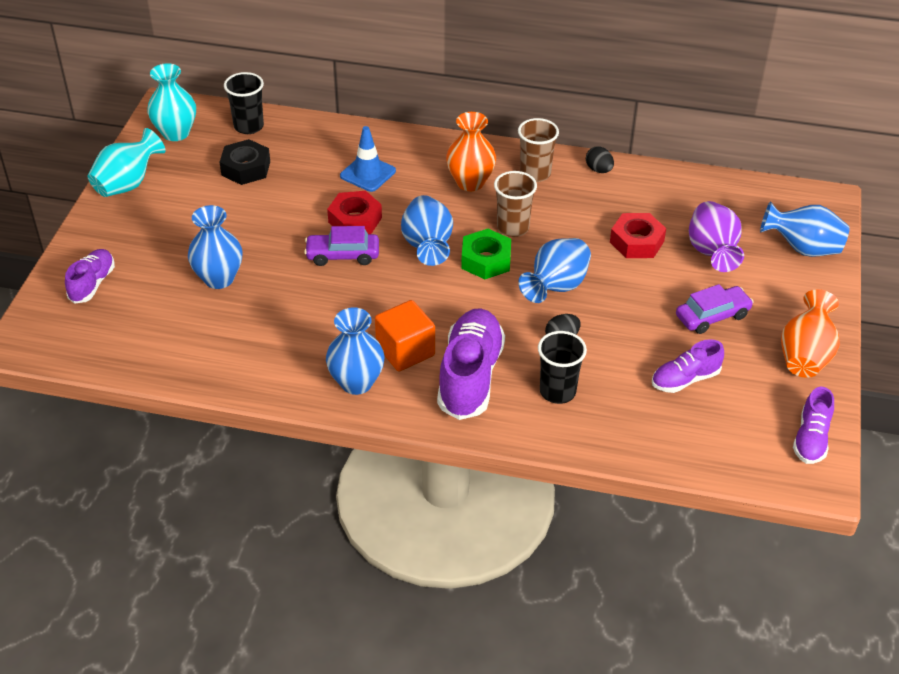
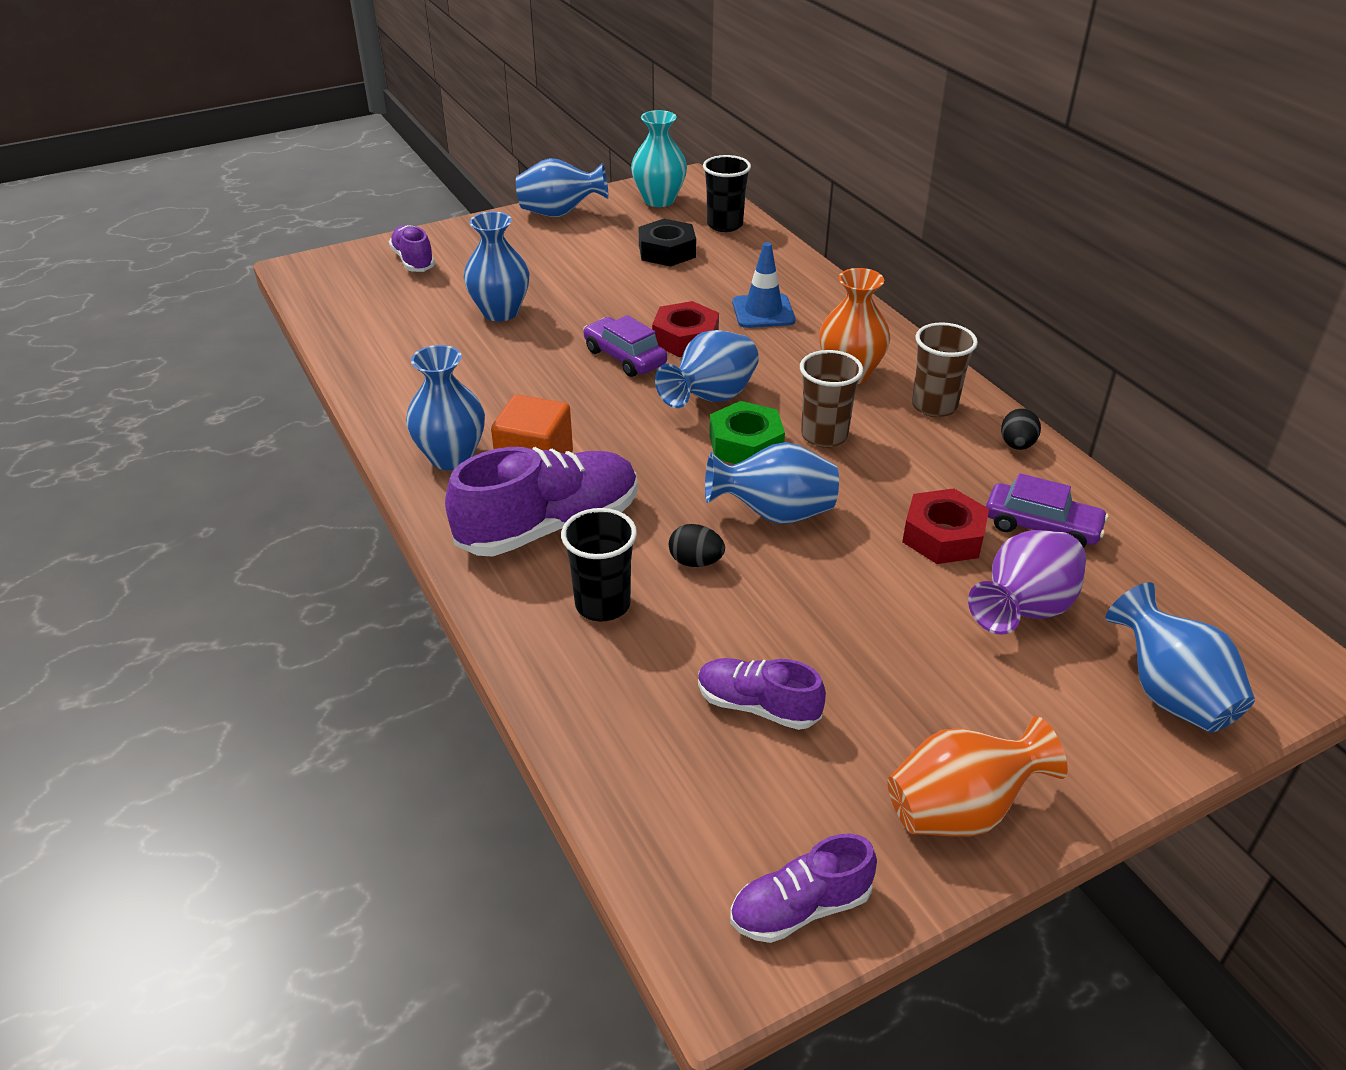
camera: 50 degrees right, 5 degrees down
purple shoe [65,249,115,304] -> purple shoe turned 90 degrees counterclockwise [389,225,435,272]
turquoise vase [88,128,166,197] -> blue vase [516,158,608,217]
purple car [676,284,754,334] -> purple car moved to [986,473,1109,548]

